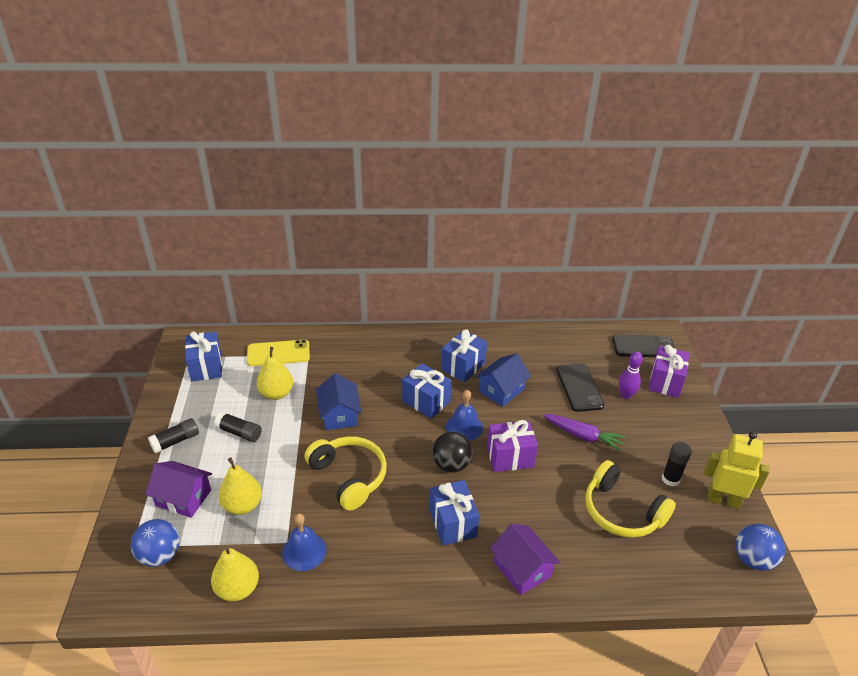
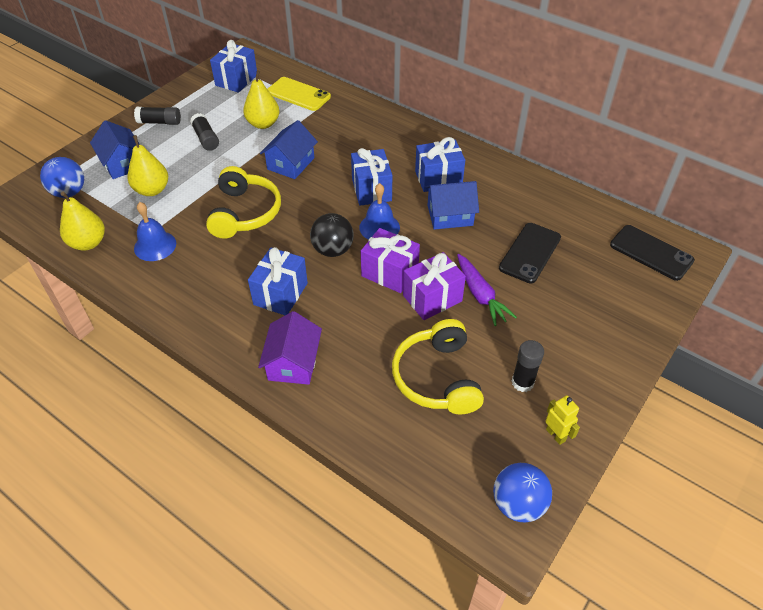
camera: 40 degrees right, 10 degrees up
purple house [145,461,212,518] -> blue house [90,120,140,179]
purple bowling pin [619,352,643,399] -> none
purple gift [649,345,689,398] -> purple gift moved to [403,252,466,320]
yellow robot [704,431,770,509] -> yellow robot [545,395,580,445], size x0.54

